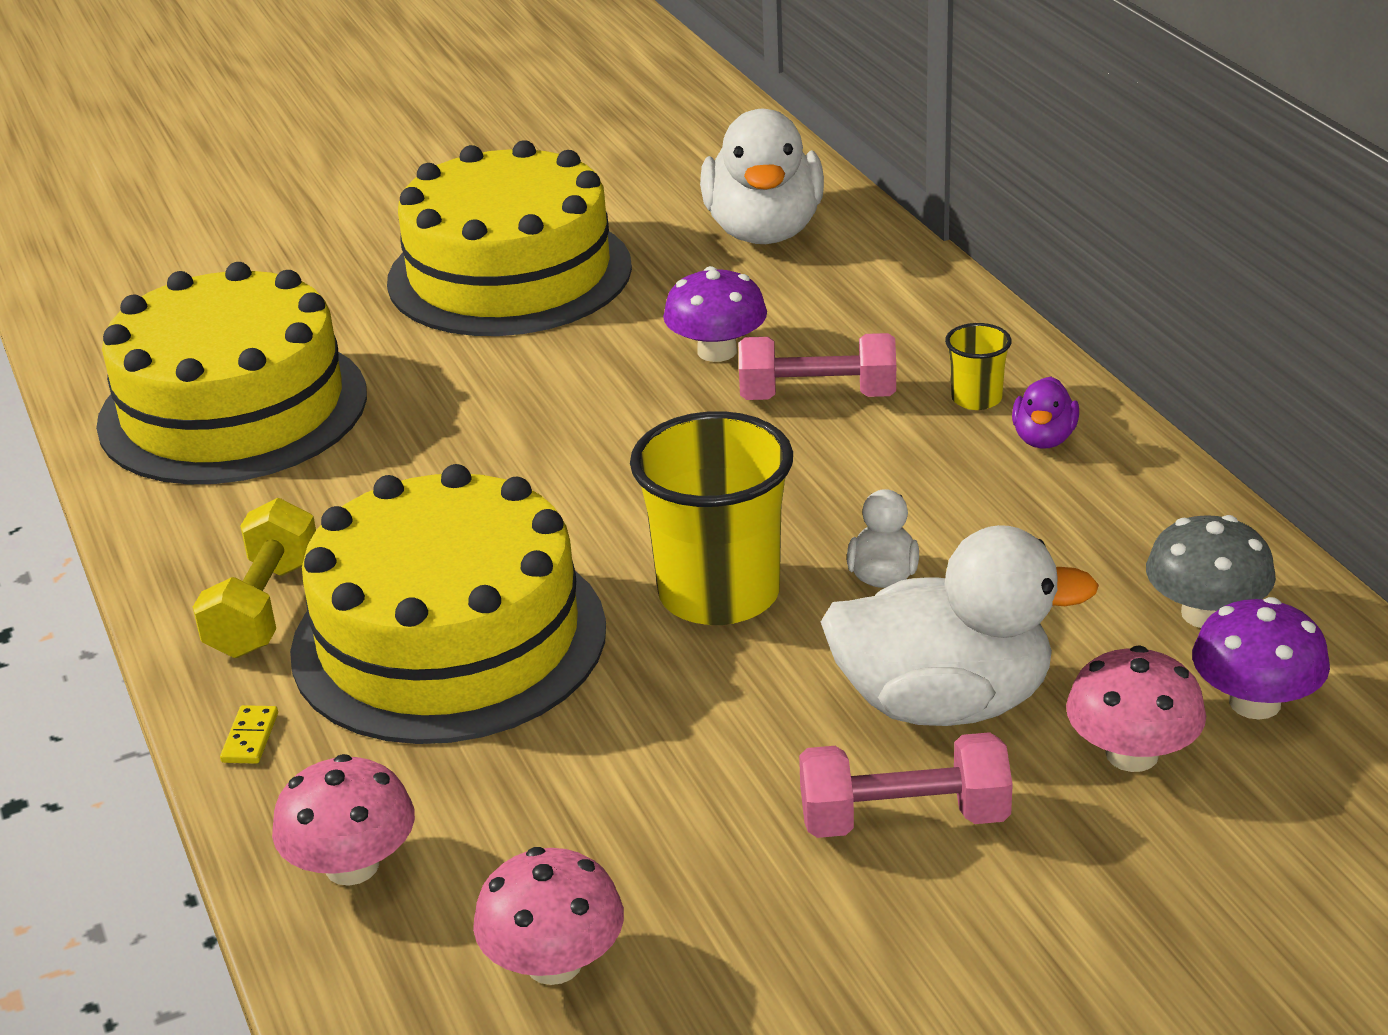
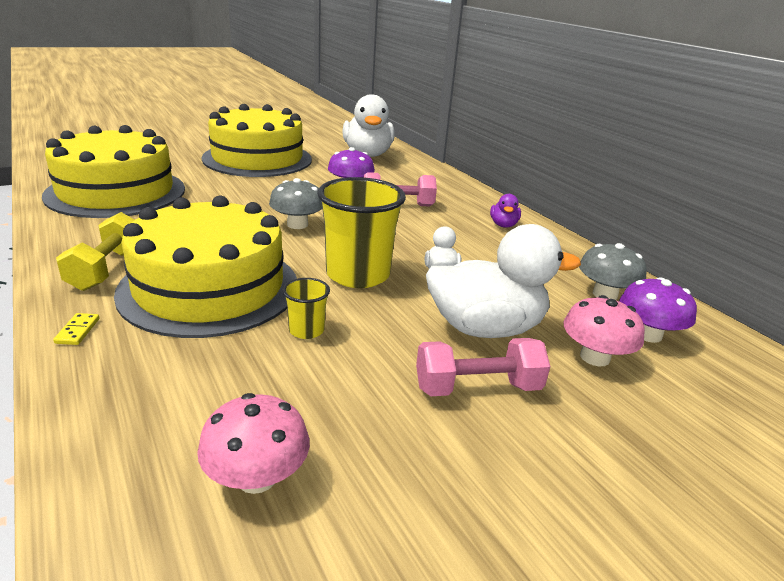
camera: 10 degrees left, 5 degrees down
pink mushroom [272,754,415,886] -> none
yellow cup [945,323,1012,410] -> yellow cup moved to [283,278,330,339]
none -> grey mushroom [269,178,322,229]

